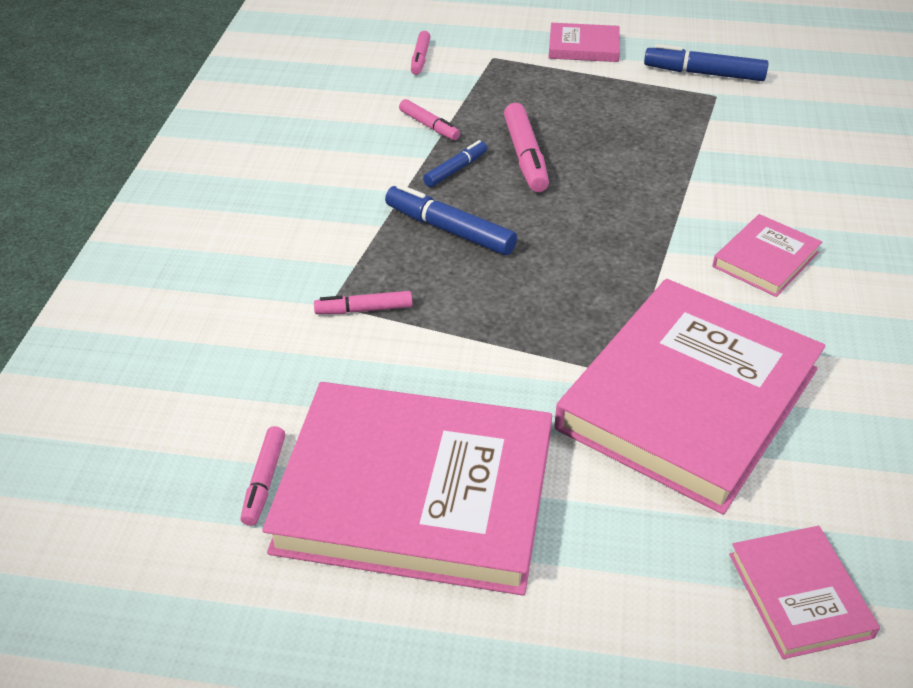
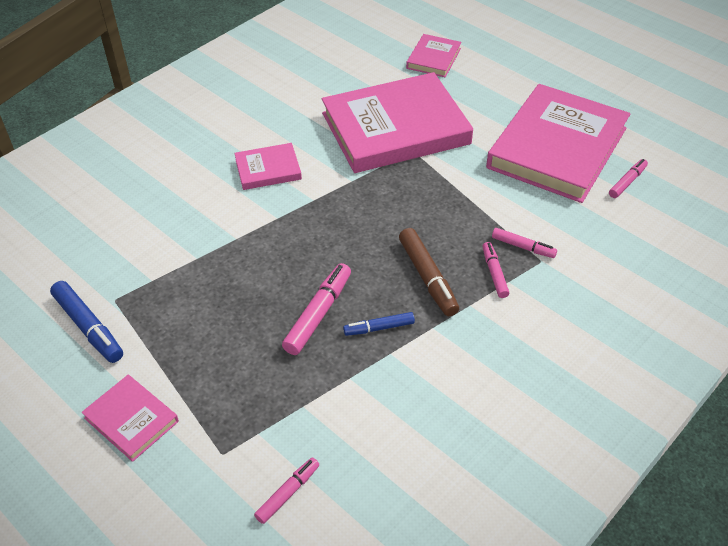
camera: 145 degrees left, 5 degrees up
pink book [262,382,552,596] -> pink book turned 75 degrees clockwise [486,84,631,203]
blue marker [385,184,517,255] -> brown marker [399,228,459,316]
pink marker [399,99,460,140] -> pink marker moved to [483,242,509,298]

